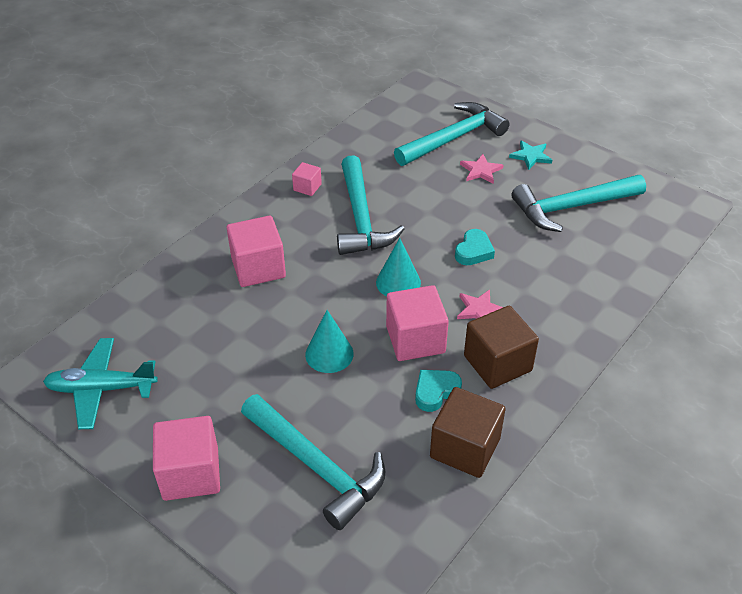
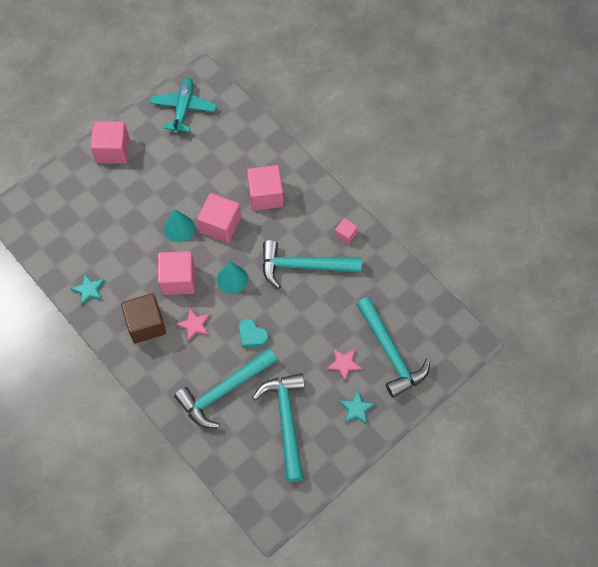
camera: 100 degrees right, 20 degrees up
turquoise hammer [241,394,385,530] -> turquoise hammer moved to [174,348,277,428]
turquoise heart [415,370,462,412] -> none
brown cube [430,387,506,478] -> turquoise star [70,274,105,306]
none -> pink cube [197,193,241,243]

